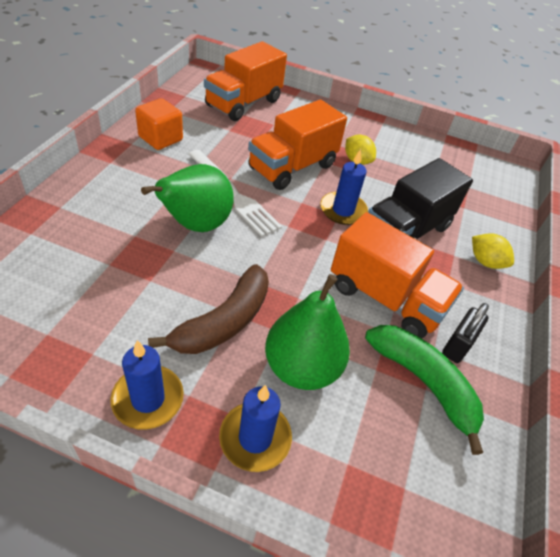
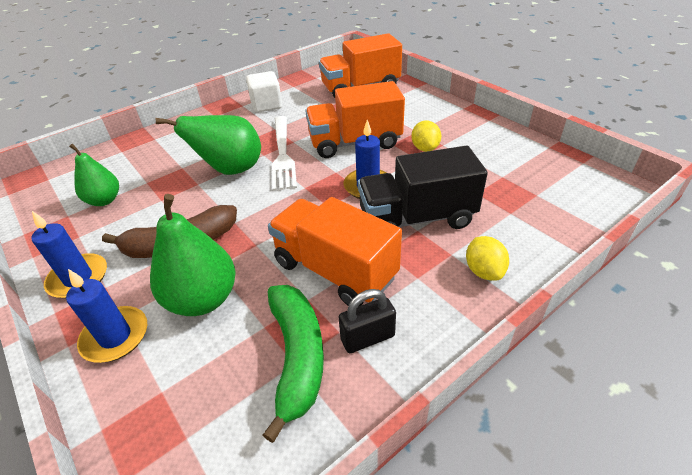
camera: 40 degrees right, 5 degrees down
orange cube [135,98,183,150] -> white cube [246,71,282,113]
orange truck [331,212,464,338] -> orange truck turned 150 degrees clockwise [268,197,402,307]
none -> green pear [69,144,119,206]

